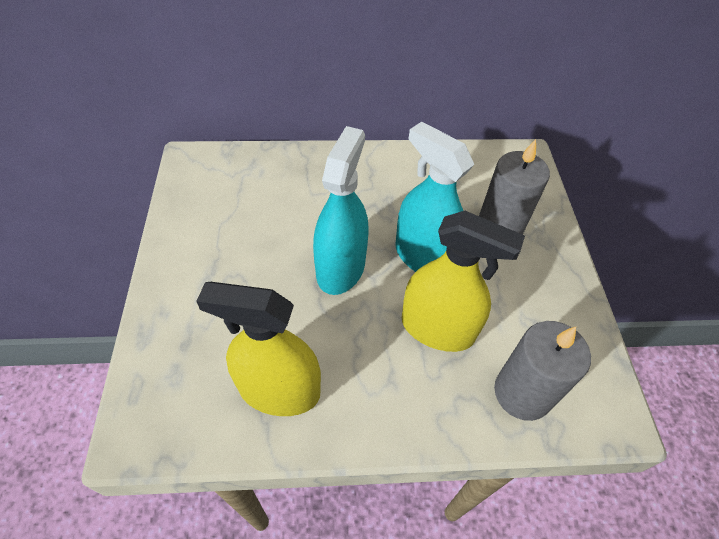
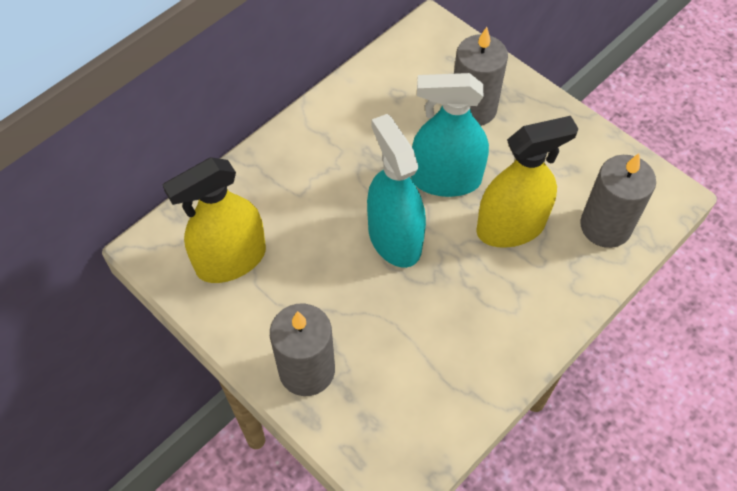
camera: 40 degrees left, 5 degrees up
yellow spray bottle [196,282,321,416] -> yellow spray bottle moved to [163,157,266,283]
none -> grey candle [270,303,335,396]

